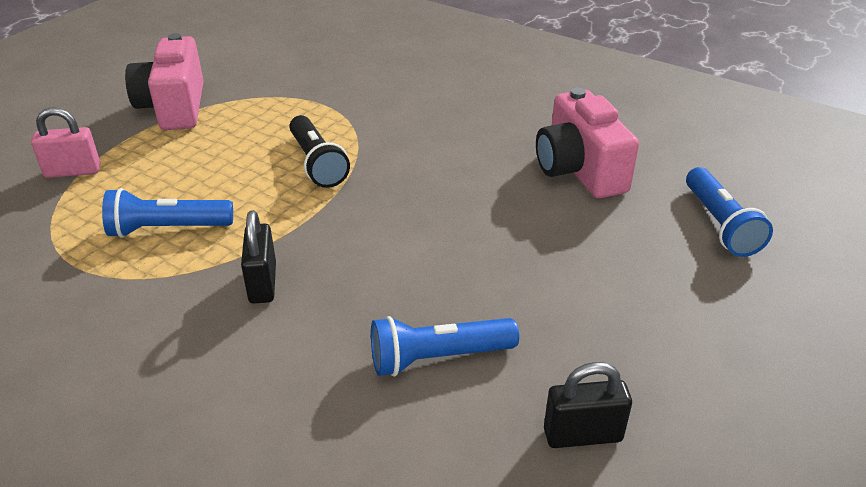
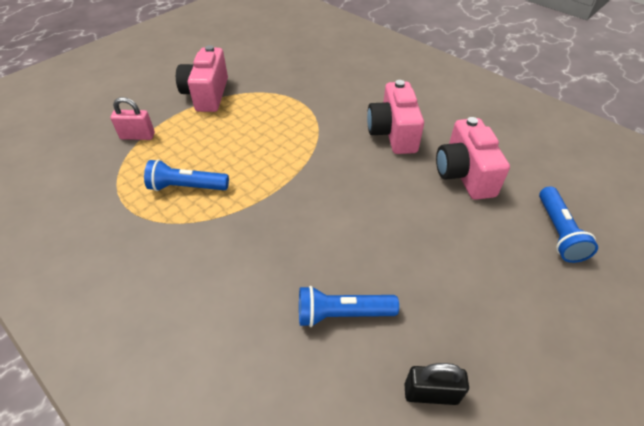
camera: 10 degrees right, 10 degrees up
black padlock [241,210,276,304] -> none
black flashlight [289,115,350,188] -> none
none -> pink camera [367,80,424,154]

